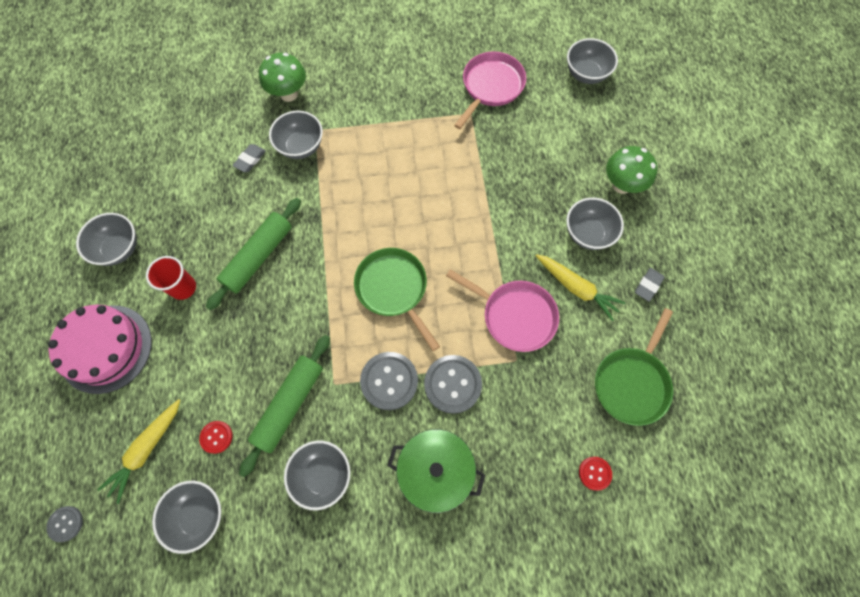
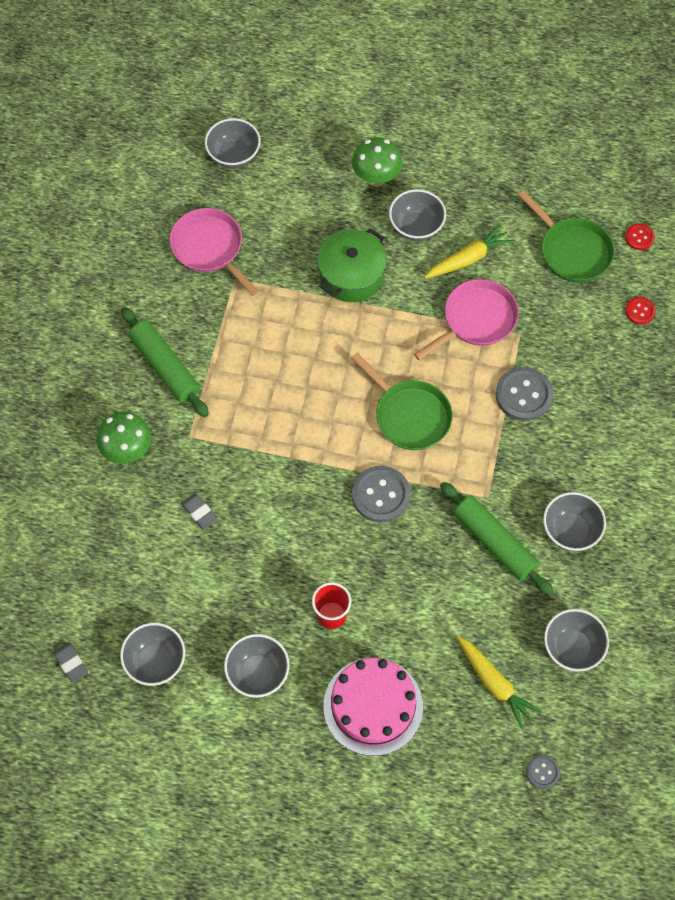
camera: 70 degrees left, 5 degrees down
red button [199,421,233,454] -> red button moved to [625,224,655,250]
green rolling pin [206,198,301,310] -> green rolling pin moved to [121,307,209,417]
grey bowl [269,111,323,159] -> grey bowl moved to [120,623,185,686]
green pan [354,248,440,351] -> green pan turned 120 degrees counterclockwise [351,353,453,450]
grey button [360,352,418,410] -> grey button moved to [352,466,410,522]
green pot [387,429,485,513] -> green pot moved to [317,229,387,302]
grey eraser [635,268,664,302] -> grey eraser moved to [53,642,88,683]

